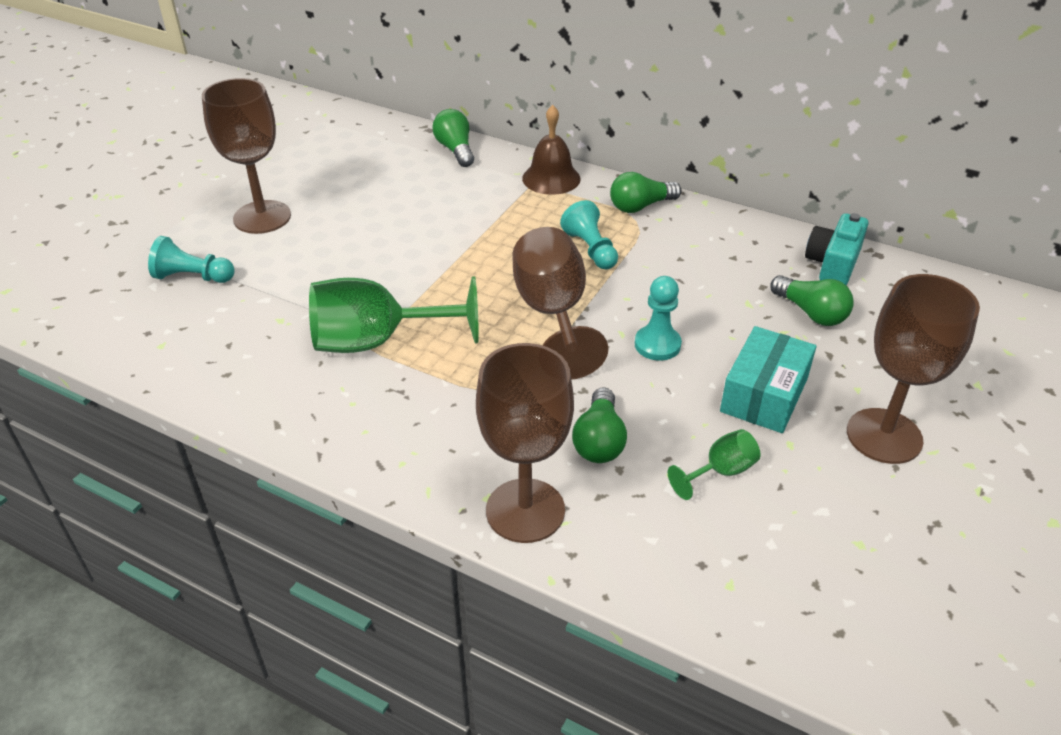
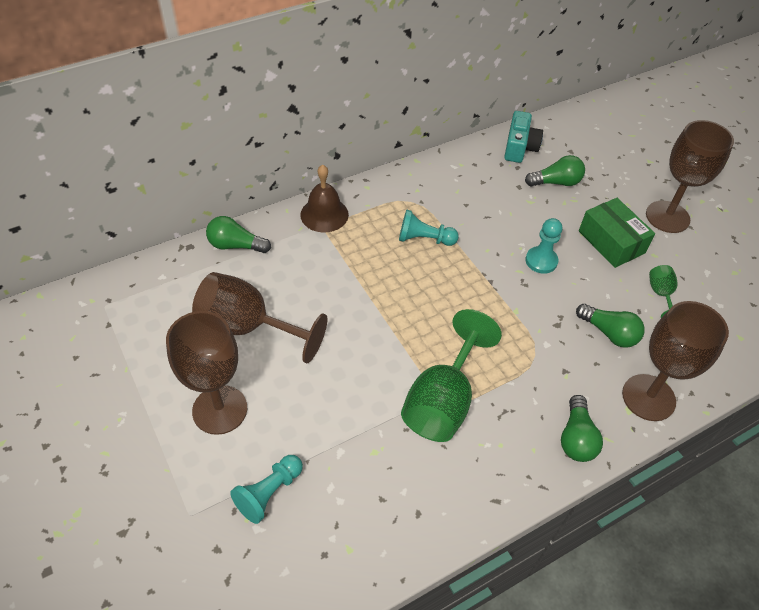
camera: 60 degrees left, 10 degrees up
brown goblet [512,227,608,380] -> brown goblet moved to [192,272,327,363]
green light bulb [610,172,681,213] -> green light bulb moved to [561,395,603,462]
turquoise box [720,326,816,433] -> green box [579,198,655,268]
turquoise camera [805,213,868,285] -> turquoise camera turned 135 degrees counterclockwise [504,111,543,163]

